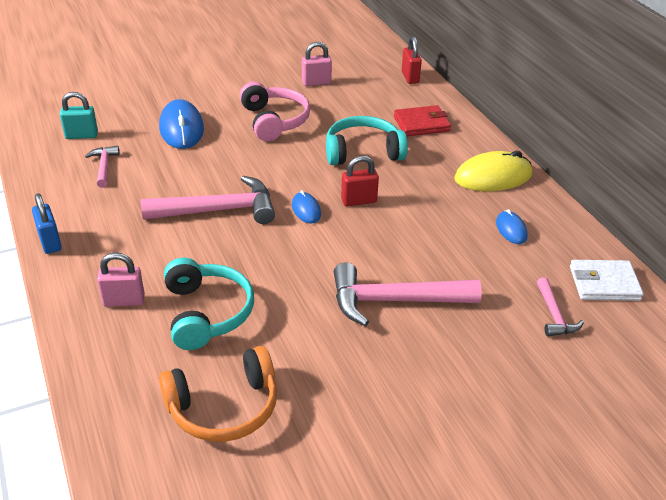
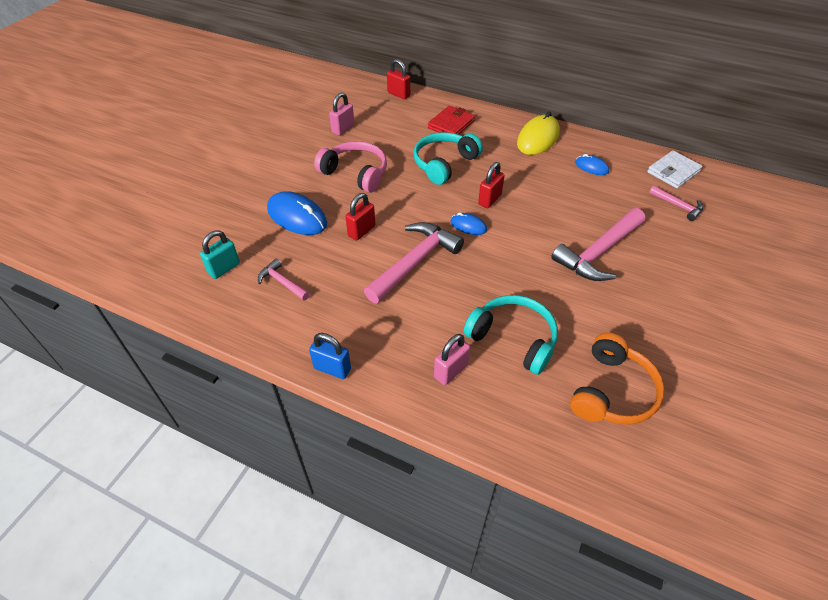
camera: 40 degrees left, 10 degrees up
none -> red padlock [345,193,375,241]

